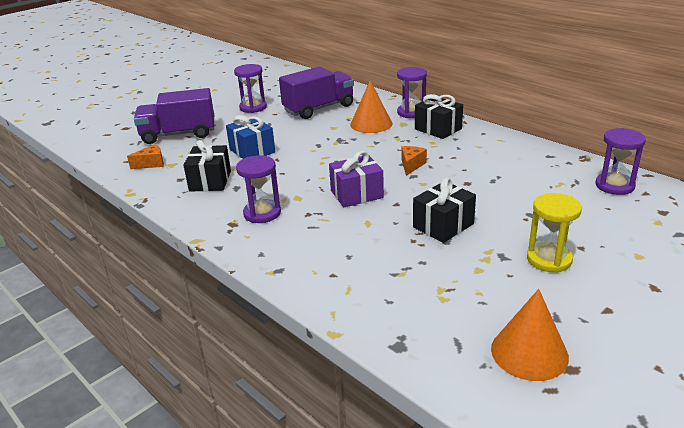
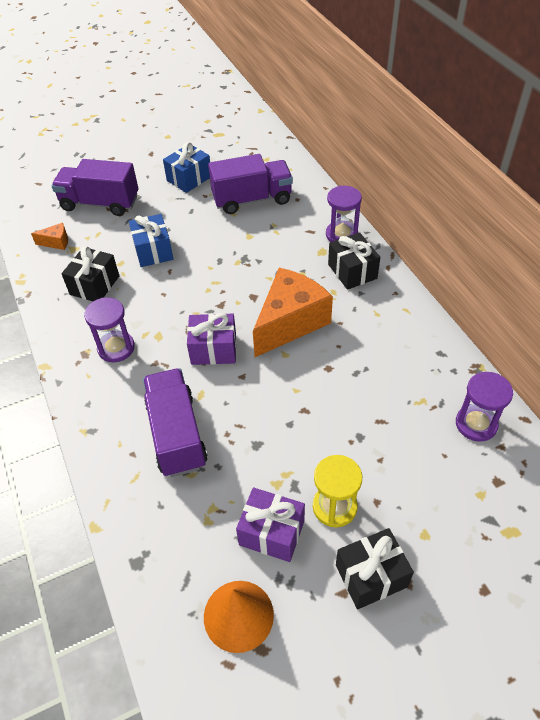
camera: 20 degrees right, 20 degrees up
purple hourglass [234,64,267,113] -> blue gift [163,142,210,193]
orange cone [350,81,392,133] -> none
orange cheese [402,146,427,176] -> orange cheese [253,268,333,357], size x2.36
black gift [413,178,476,243] -> black gift moved to [336,528,414,609]
none -> purple truck [143,368,208,477]
none -> purple gift [236,488,305,562]

